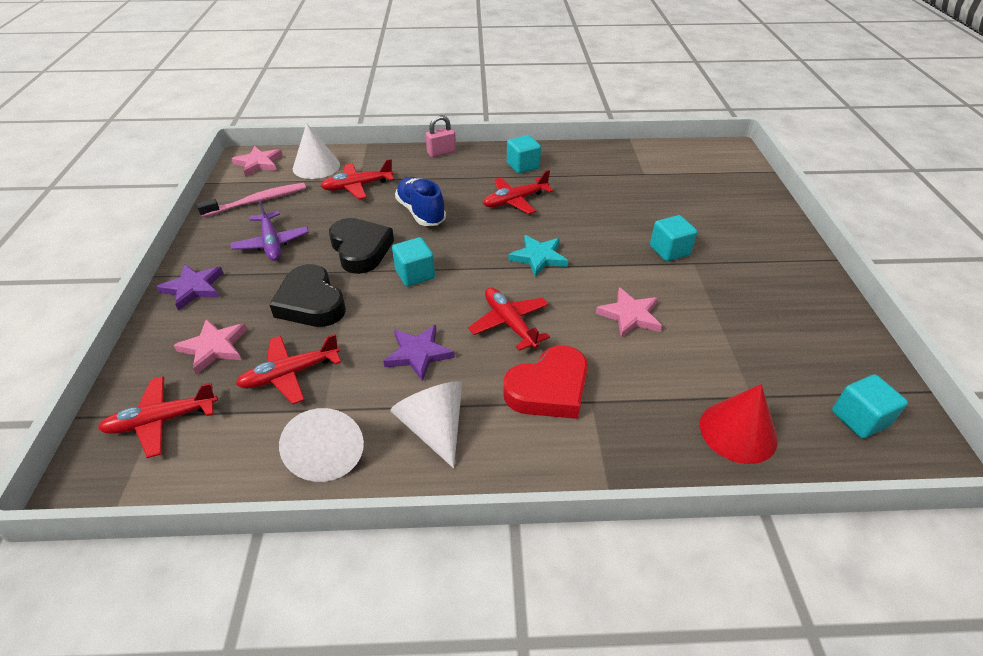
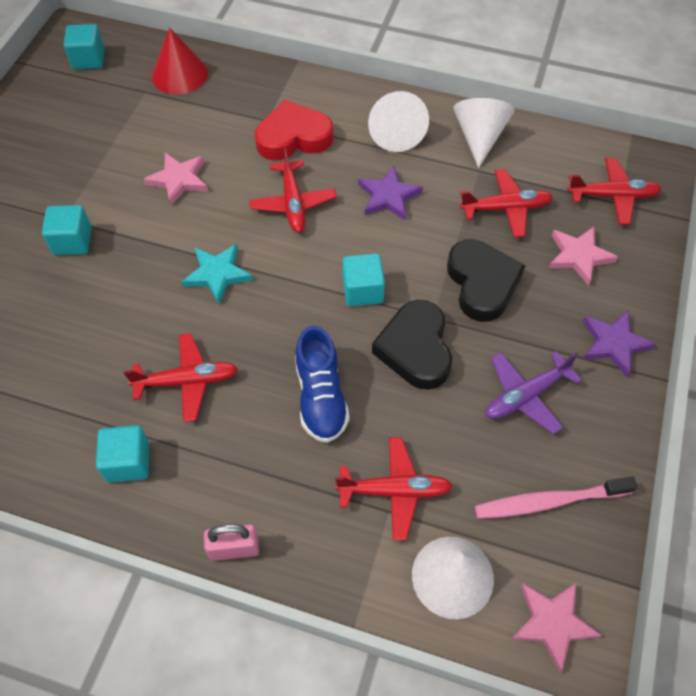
camera: 160 degrees left, 15 degrees up
purple plane [230,199,309,261] -> purple plane turned 120 degrees counterclockwise [485,351,582,434]

